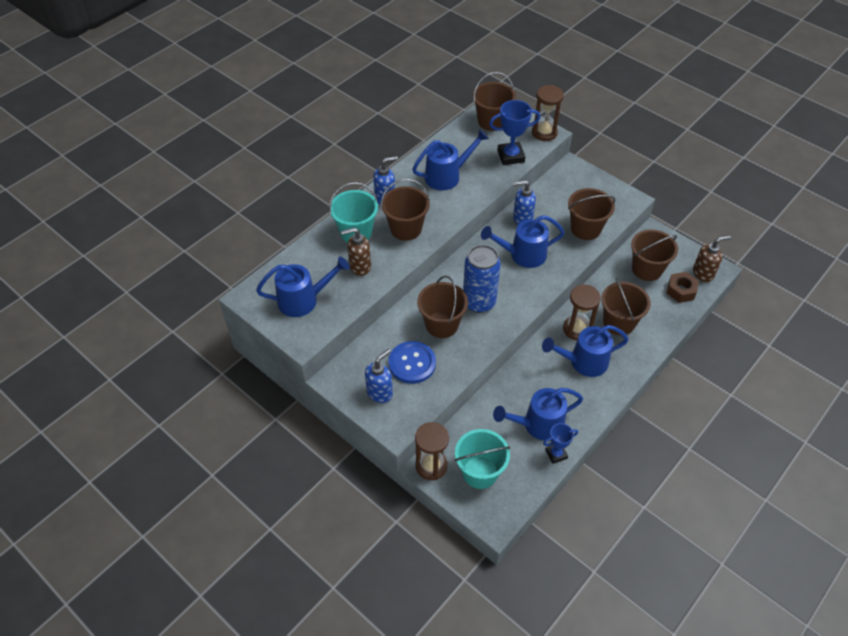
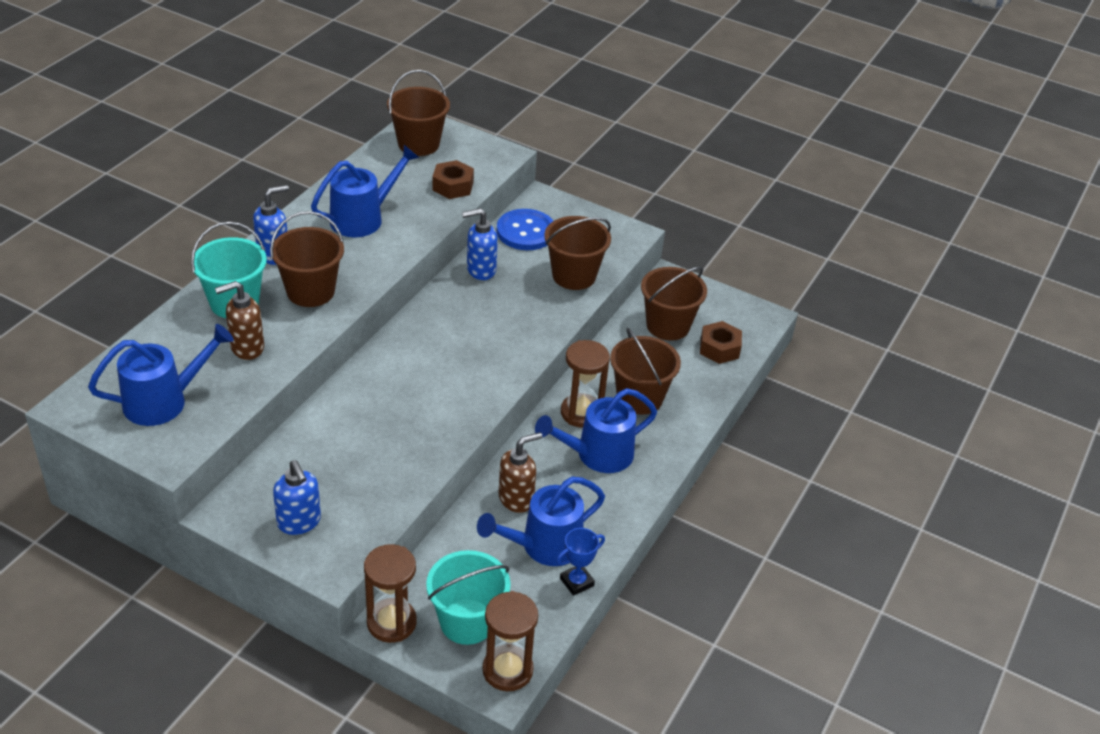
camera: 15 degrees left, 10 degrees down
blue soap dispenser [365,349,393,403] -> blue soap dispenser turned 120 degrees clockwise [273,460,321,535]
blue button [388,341,436,384] -> blue button moved to [497,209,553,250]
brown bucket [417,276,468,338] -> none
blue can [463,245,501,313] -> none
blue watering can [481,215,565,268] -> none
blue trophy [489,100,540,165] -> brown nut [432,160,474,199]
brown hourglass [532,85,564,141] -> brown hourglass moved to [483,591,538,691]
brown soap dispenser [693,235,731,282] -> brown soap dispenser moved to [499,432,543,513]

